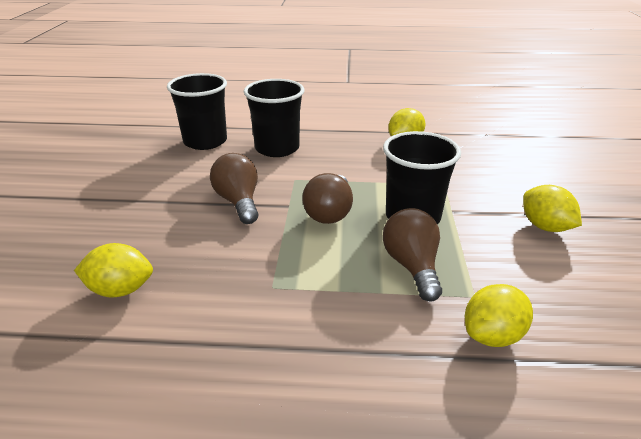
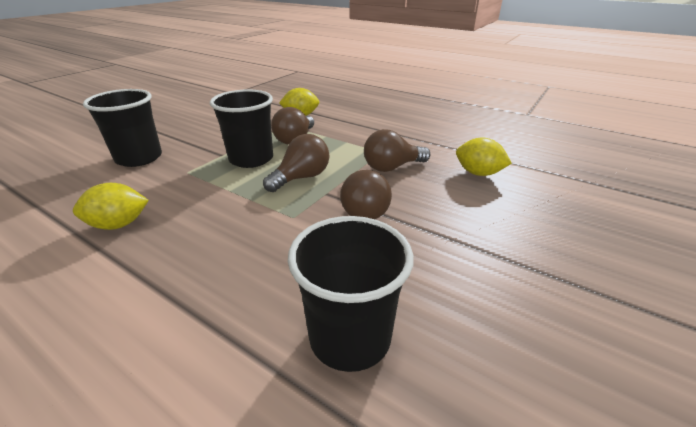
camera: 150 degrees left, 0 degrees up
black cup [244,79,304,157] -> black cup moved to [83,89,162,167]
yellow lemon [523,185,582,232] -> none
none -> brown light bulb [364,129,430,172]

